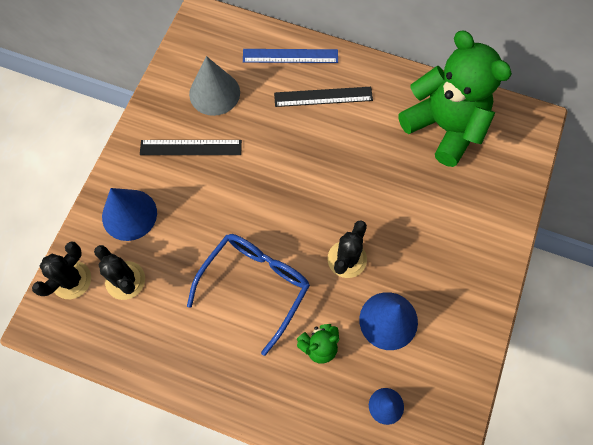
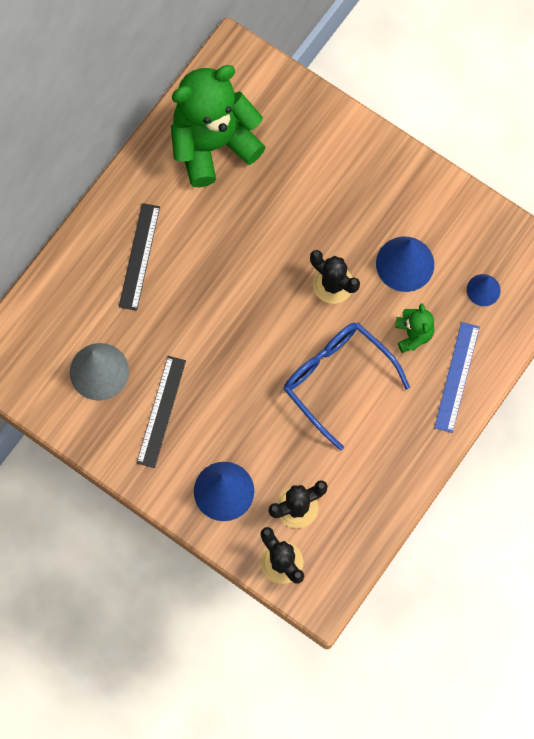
camera: 75 degrees left, 5 degrees up
blue ruler [243,49,338,63] -> blue ruler moved to [434,322,480,433]

